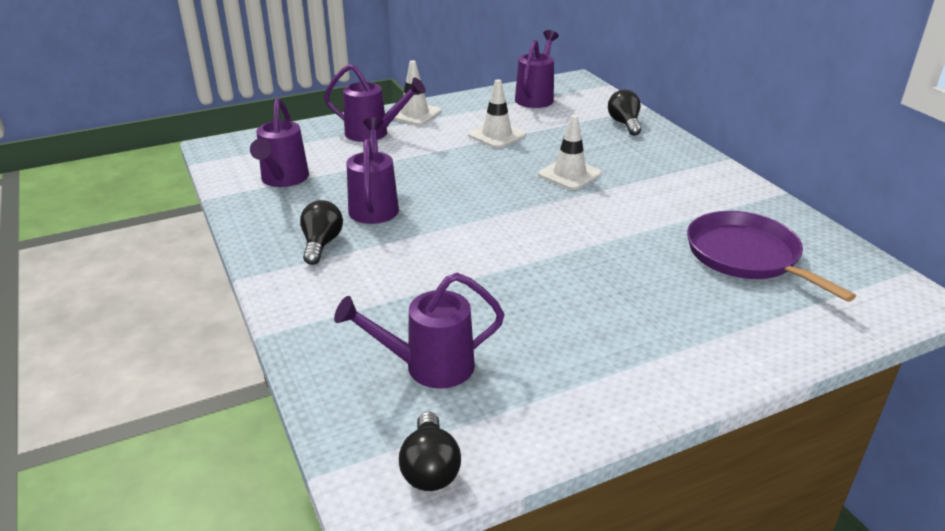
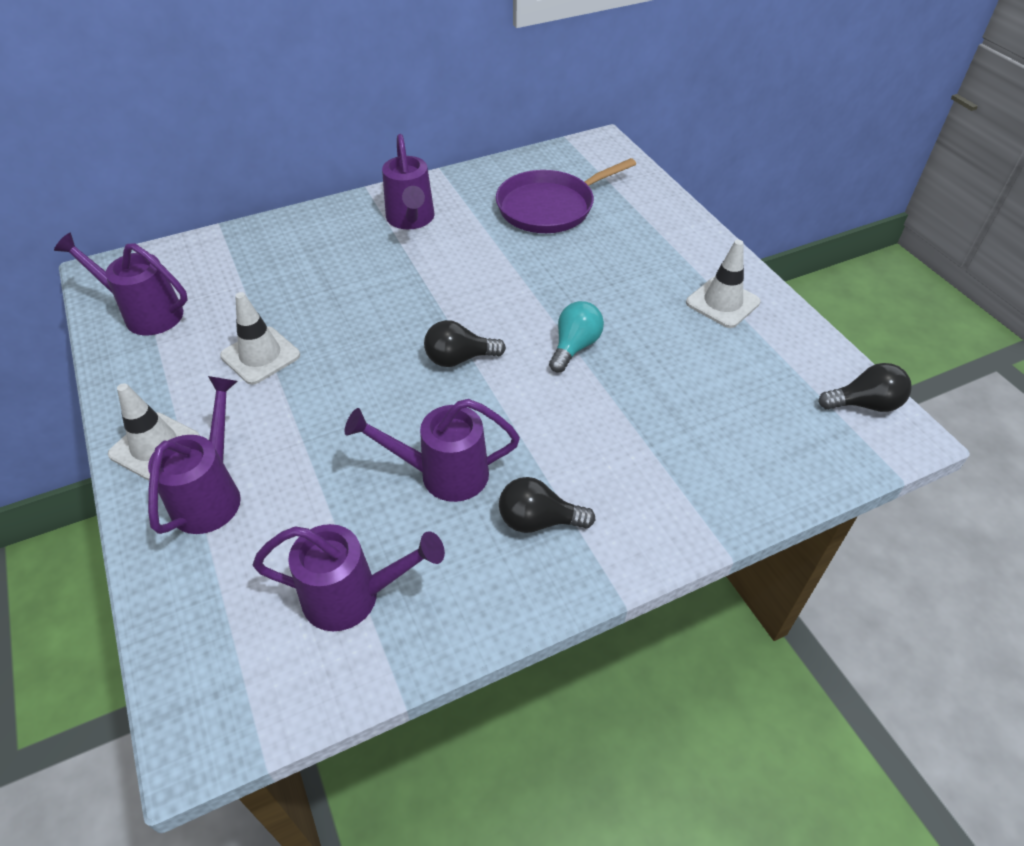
camera: 90 degrees left, 15 degrees up
purple watering can [334,273,505,389] -> purple watering can moved to [382,134,435,229]
white traffic cone [538,115,602,190] -> white traffic cone moved to [686,240,761,328]
black light bulb [608,90,641,136] -> black light bulb moved to [424,320,506,367]
none -> turquoise light bulb [549,301,604,372]

